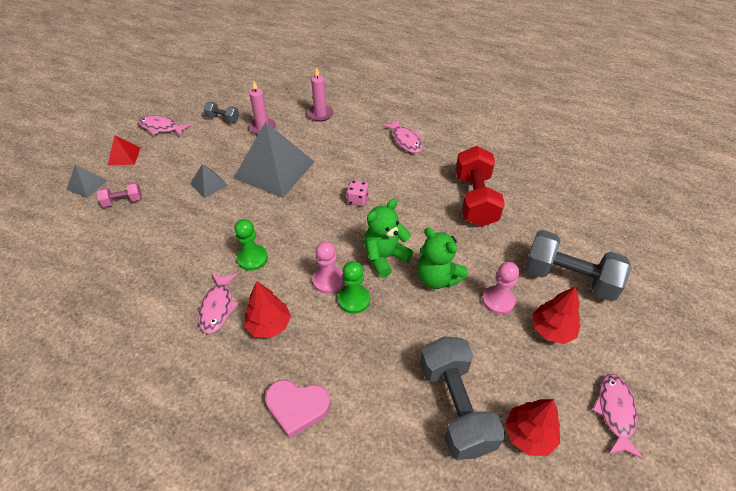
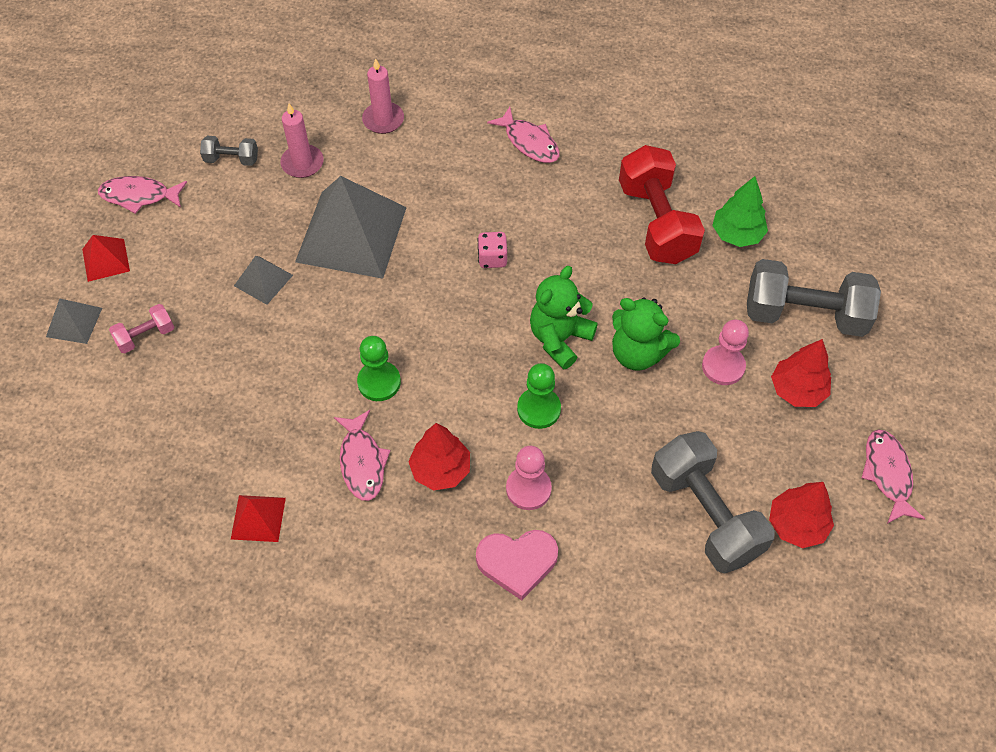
camera: 15 degrees left, 10 degrees up
pink pawn [313,241,344,294] -> pink pawn moved to [506,446,552,510]
none -> red pyramid [231,495,286,542]
none -> green tree [712,176,768,247]

